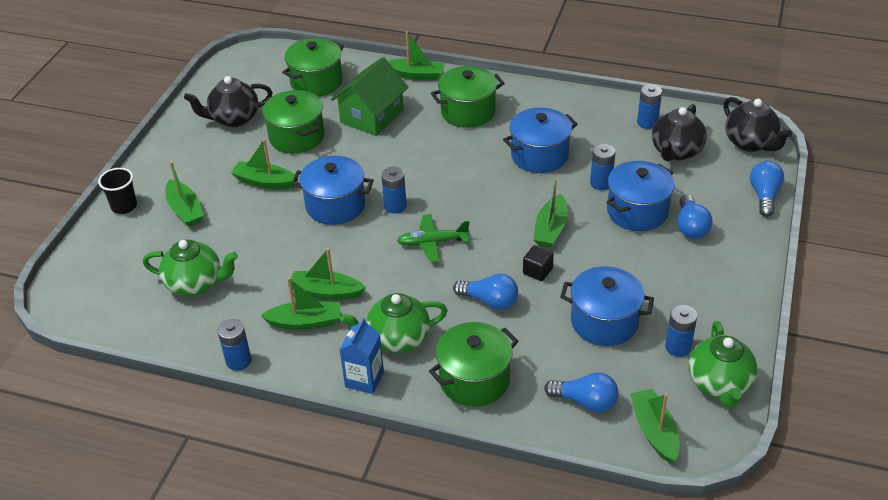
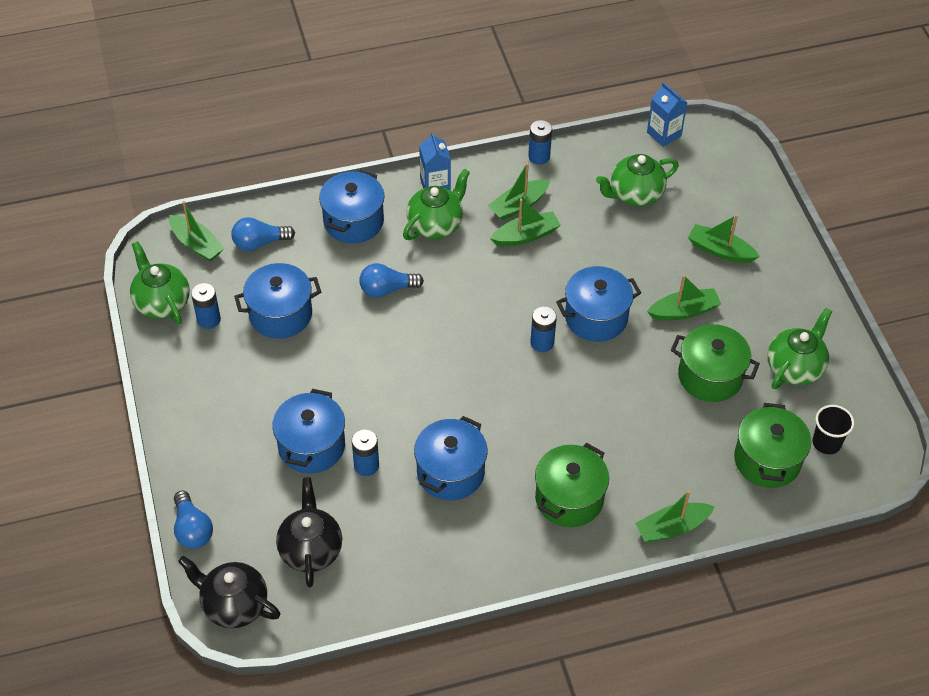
camera: 145 degrees right, 10 degrees up
black cup [98,168,137,214] -> black cup moved to [812,405,854,454]
black teapot [184,76,273,127] -> green teapot [768,308,832,389]
green house [331,57,409,136] -> none
green plane [397,214,470,263] -> none
green pot [429,322,518,407] -> blue pot [319,170,385,244]
black cube [523,245,554,281] -> none
green boat [533,179,568,248] -> none
blue battery [637,84,662,129] -> none
blue light bulb [677,194,713,239] -> none
none -> blue carton [647,82,688,147]

